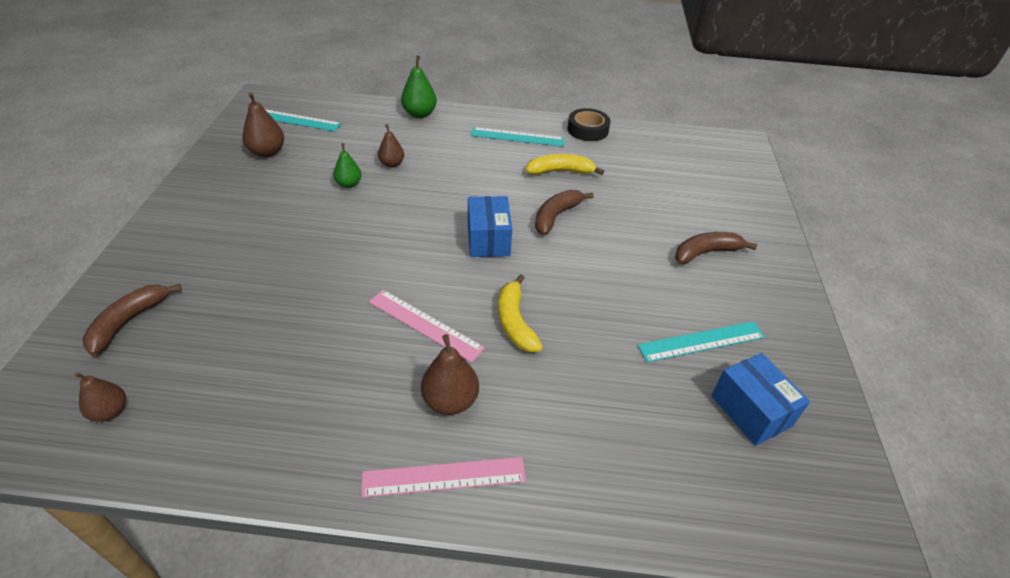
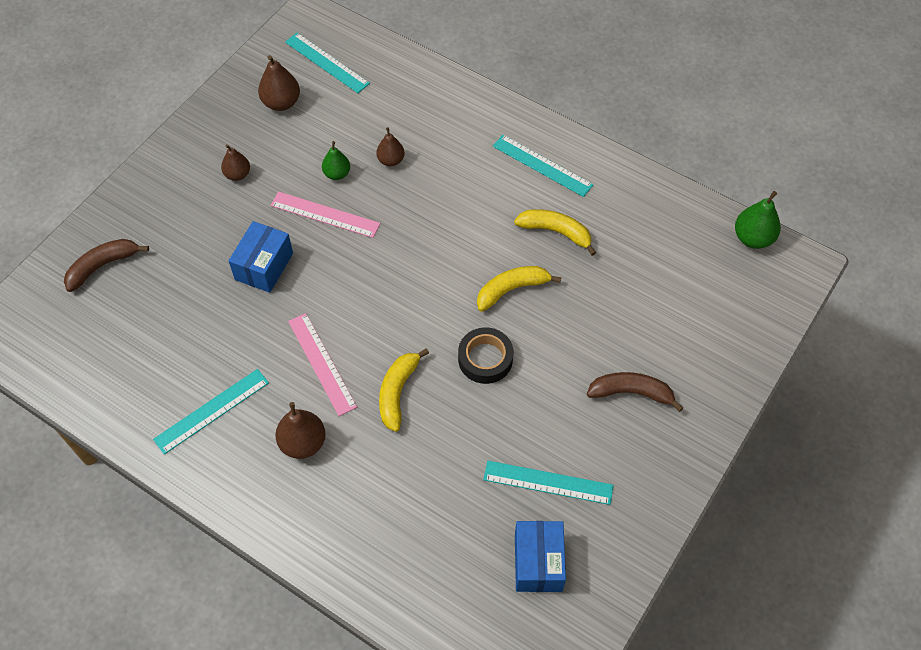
camera: 30 degrees right, 15 degrees up
brown pear [74,372,126,422] -> brown pear moved to [221,144,250,181]
pink ruler [361,457,526,498] -> pink ruler moved to [271,191,380,238]
green pear [401,55,437,118] -> green pear moved to [735,191,781,249]
blue box [468,196,512,257] -> blue box moved to [229,221,293,293]
brown banana [535,190,594,236] -> yellow banana [477,266,561,312]
black tape [567,108,611,141] -> black tape moved to [458,327,513,384]
none -> turquoise ruler [153,369,269,454]

